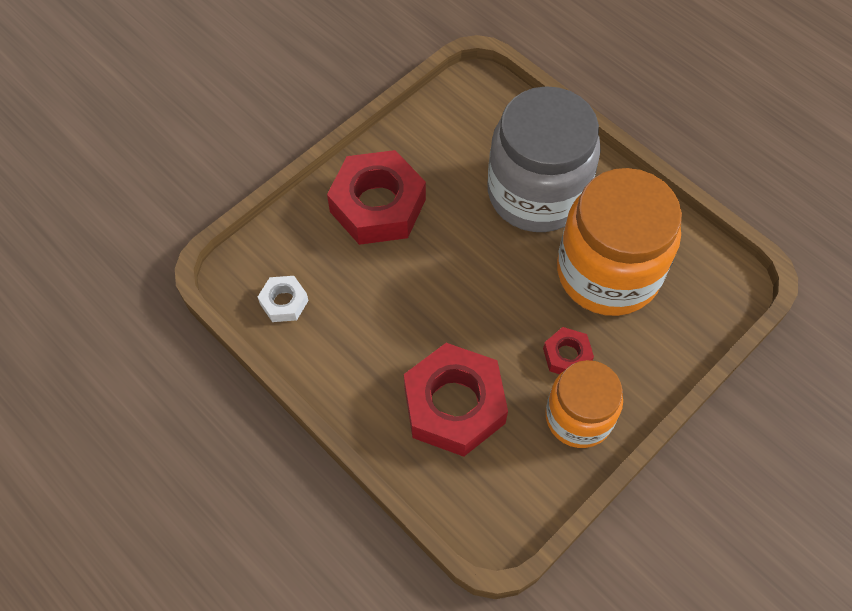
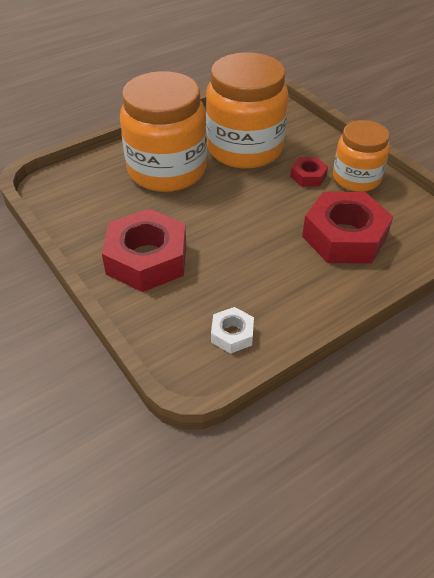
camera: 80 degrees left, 15 degrees down
grey jar [488,86,601,232] -> orange jar [120,71,207,192]

